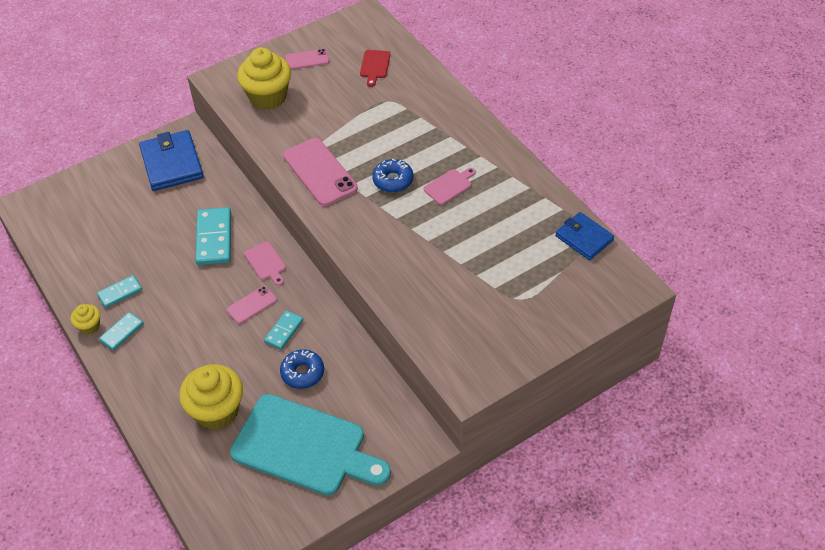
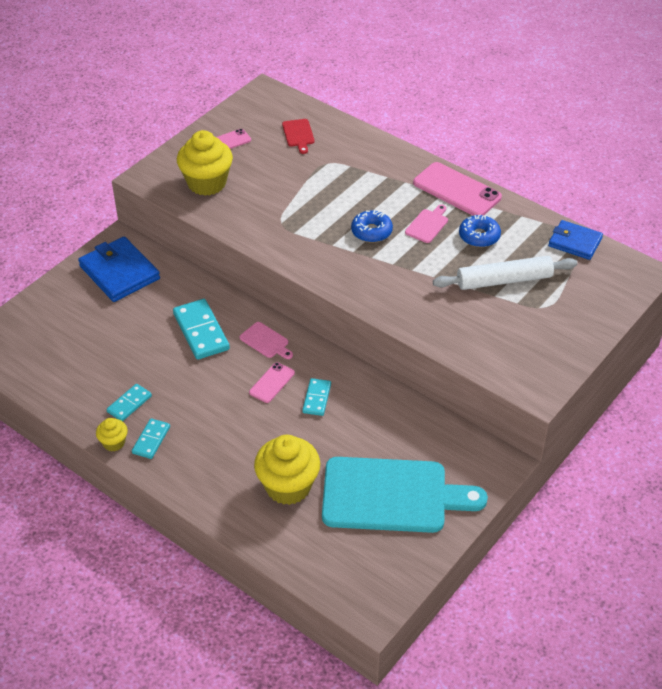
camera: 20 degrees left, 5 degrees down
blue donut [280,349,324,389] -> blue donut moved to [459,214,501,247]
pink phone [283,138,358,206] -> pink phone moved to [413,162,502,216]
none -> white rolling pin [433,256,577,290]

